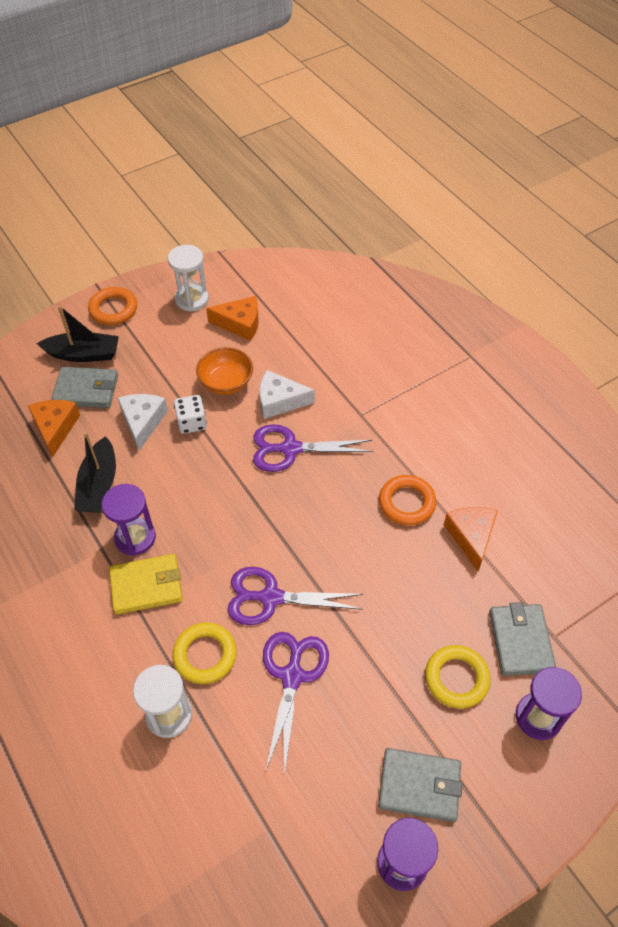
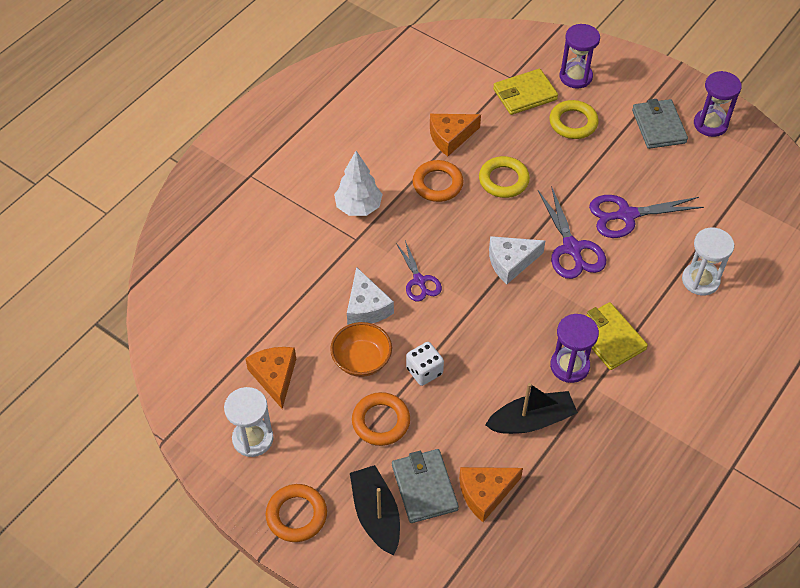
camera: 110 degrees left, 0 degrees up
white cheese [118,394,168,450] -> white cheese moved to [489,236,545,284]
yellow ring [172,622,237,684] -> yellow ring moved to [479,156,530,198]
purple scissors [253,424,373,472] -> purple scissors [396,241,442,301], size x0.64
grey wallet [489,602,556,676] -> yellow wallet [493,69,558,115]
none -> white tree [334,151,383,216]
none -> orange ring [352,392,410,446]

